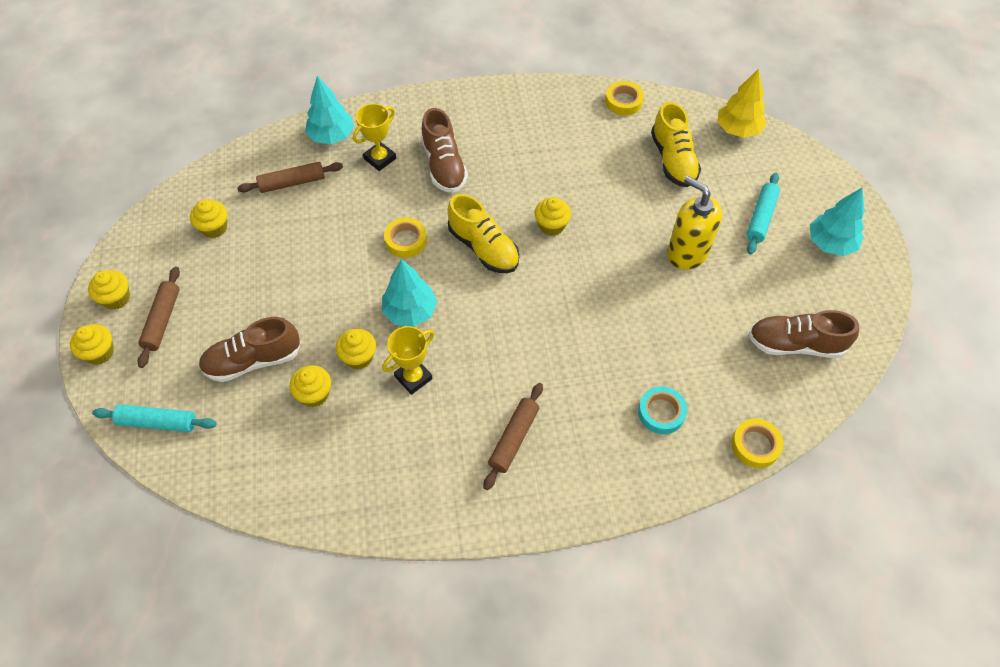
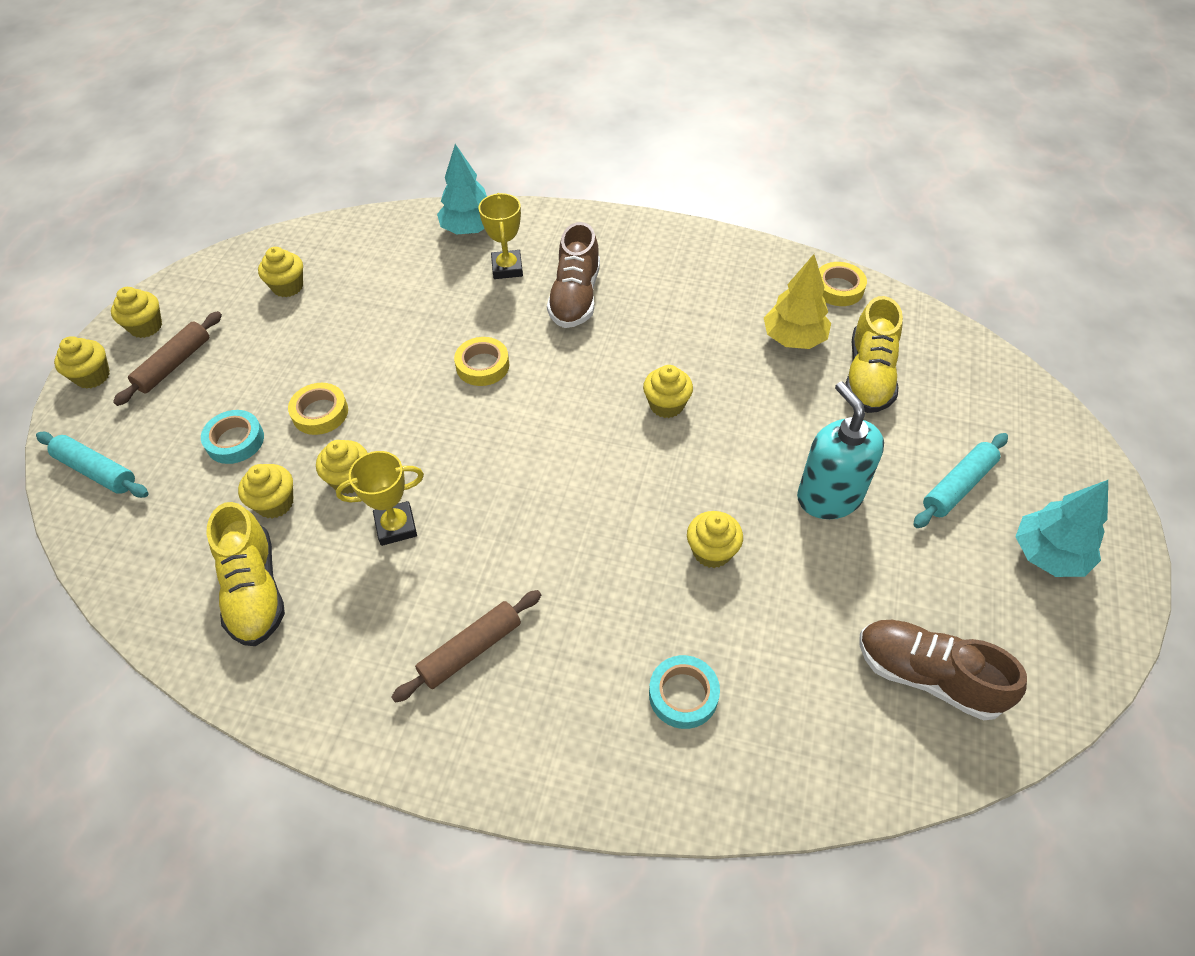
camera: 25 degrees right, 5 degrees down
brown shoe [199,317,301,382] -> turquoise tape [201,410,264,464]
brown rolling pin [237,162,343,193] -> none
yellow trophy [353,104,396,171] -> yellow trophy turned 75 degrees counterclockwise [478,193,523,279]
turquoise tree [382,259,437,327] -> none
yellow shoe [447,194,520,273] -> yellow shoe moved to [207,502,285,646]
yellow soap dispenser [667,176,722,270] -> turquoise soap dispenser [797,382,884,519]
yellow tree [717,69,766,138] -> yellow tree moved to [764,254,831,349]
yellow tape [732,419,783,468] -> yellow tape moved to [288,383,348,435]
none -> yellow cupcake [687,511,743,568]

